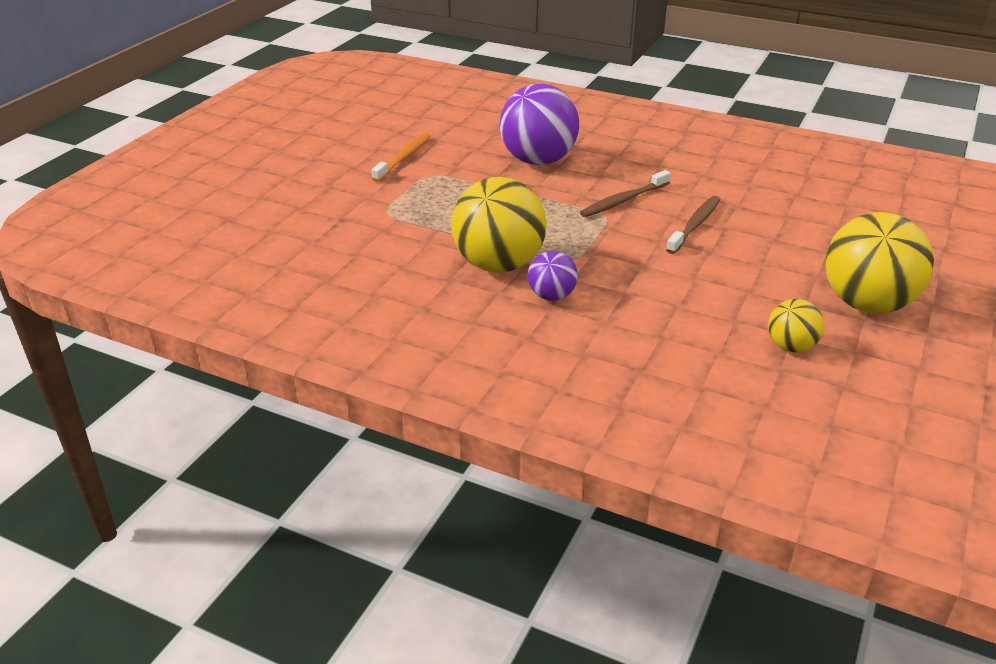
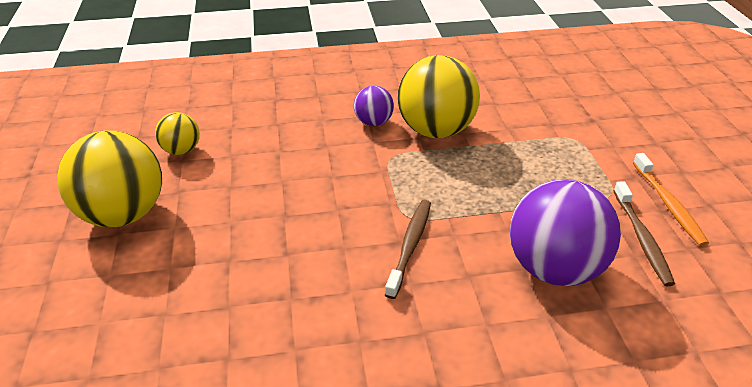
camera: 145 degrees right, 5 degrees up
brown toothbrush [666,196,721,254] -> brown toothbrush moved to [614,181,675,286]

